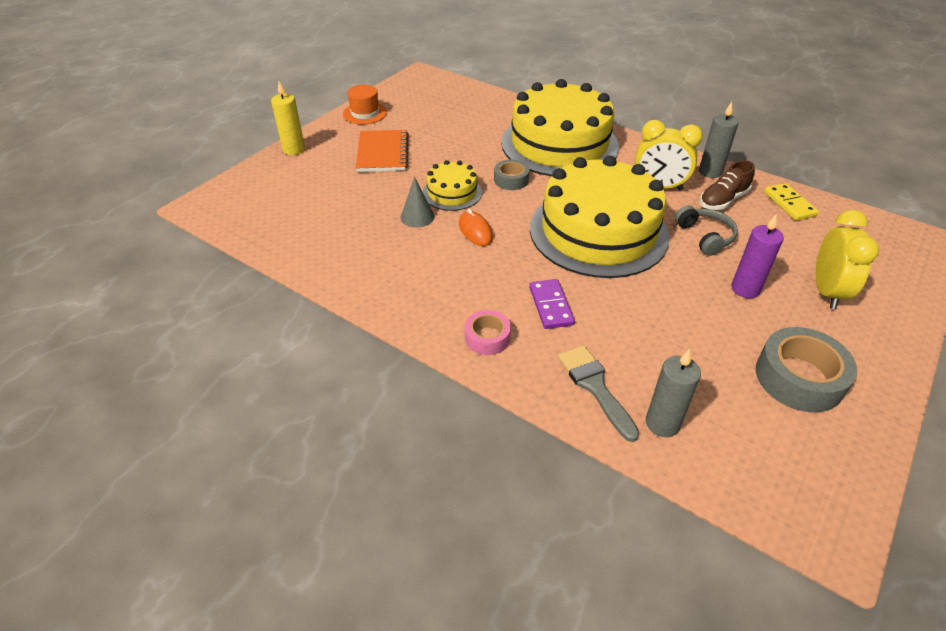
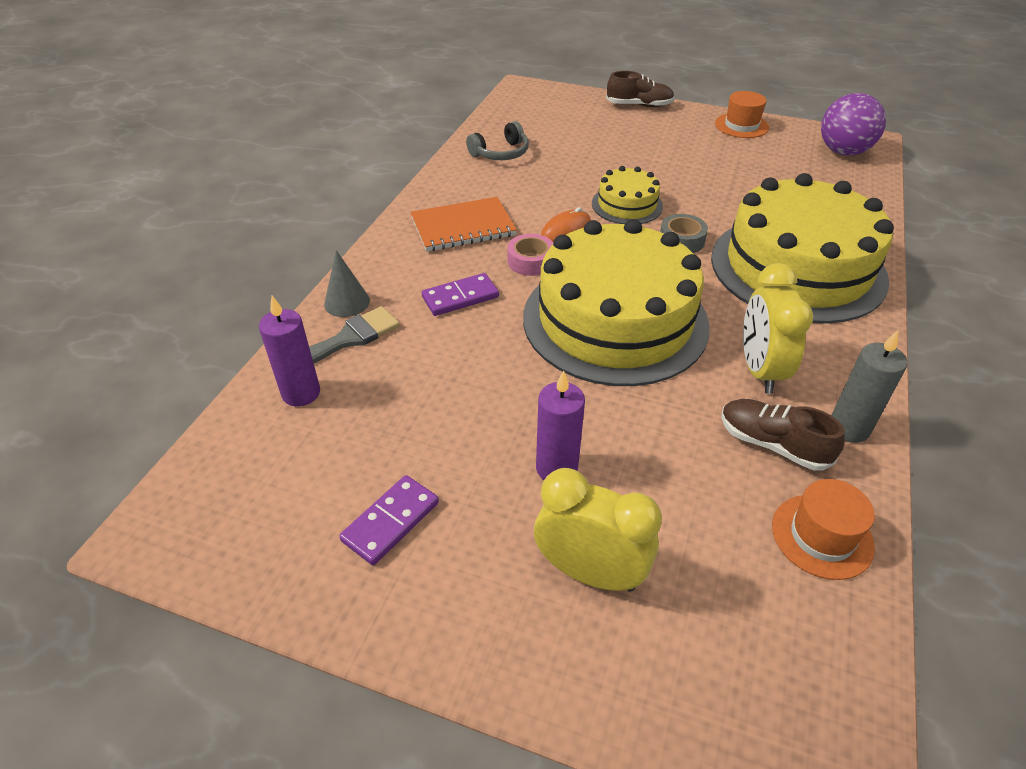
camera: 75 degrees right, 0 degrees up
yellow candle [271,82,305,155] -> brown shoe [606,71,674,107]
orange notebook [356,130,409,172] -> orange notebook moved to [411,197,517,252]
grey cone [401,177,434,227] -> grey cone moved to [324,250,370,317]
pink tape [465,310,511,355] -> pink tape moved to [507,234,553,276]
grey candle [646,349,701,437] -> purple candle [259,296,320,406]
grey headphones [675,205,738,256] -> grey headphones moved to [466,121,529,160]
grey tape [756,327,857,412] -> purple domino [339,475,439,565]
yellow domino [764,183,819,221] -> orange hat [772,479,875,580]
yellow clock [816,210,879,309] -> yellow clock turned 150 degrees counterclockwise [534,468,662,592]
none -> purple ball [821,93,886,156]

